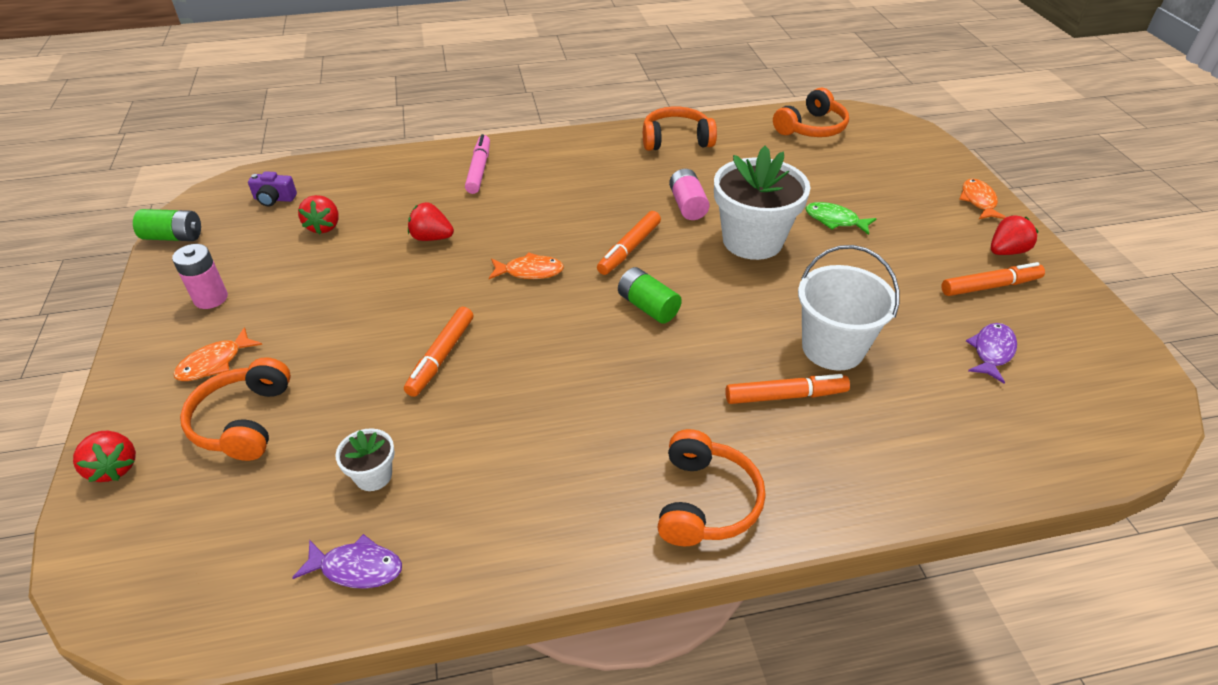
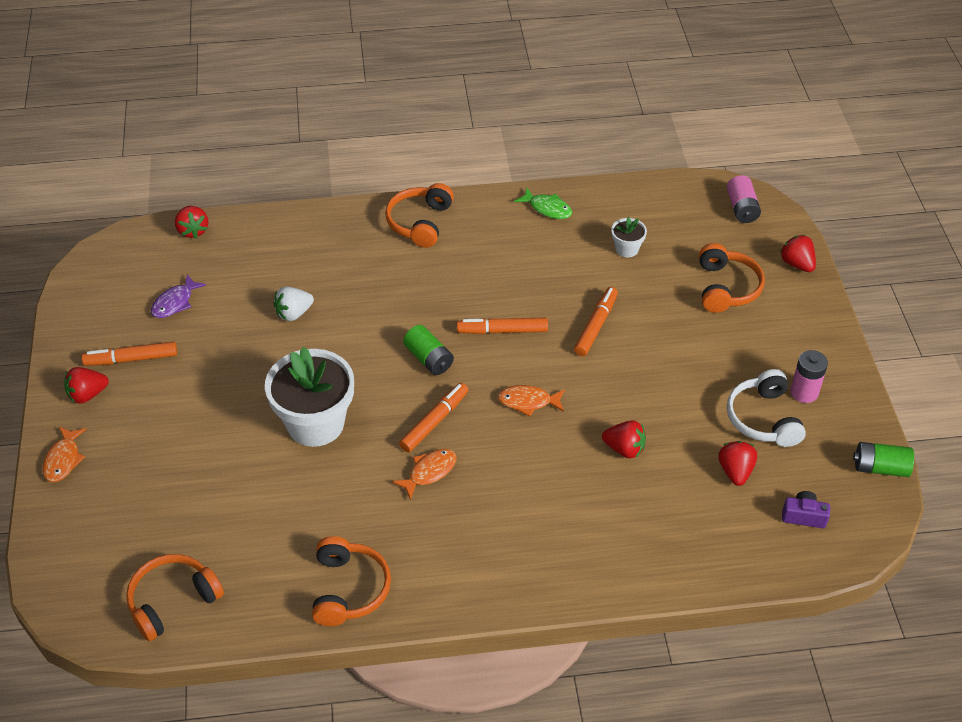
camera: 175 degrees left, 5 degrees up
orange fish [173,327,262,381] -> orange fish moved to [392,449,456,500]
purple fish [292,534,402,589] -> none
pink marker [465,134,490,194] -> none
orange headphones [643,106,717,151] -> orange headphones turned 90 degrees counterclockwise [312,536,391,626]
pink battery [669,169,710,220] -> pink battery moved to [727,175,761,223]
orange marker [725,374,850,404] -> orange marker moved to [457,318,548,334]
white bucket [798,245,899,371] -> white strawberry [273,287,314,321]
green fish [806,202,877,235] -> green fish moved to [514,188,572,219]
none -> red strawberry [175,206,209,238]
none -> white headphones [727,369,806,447]

